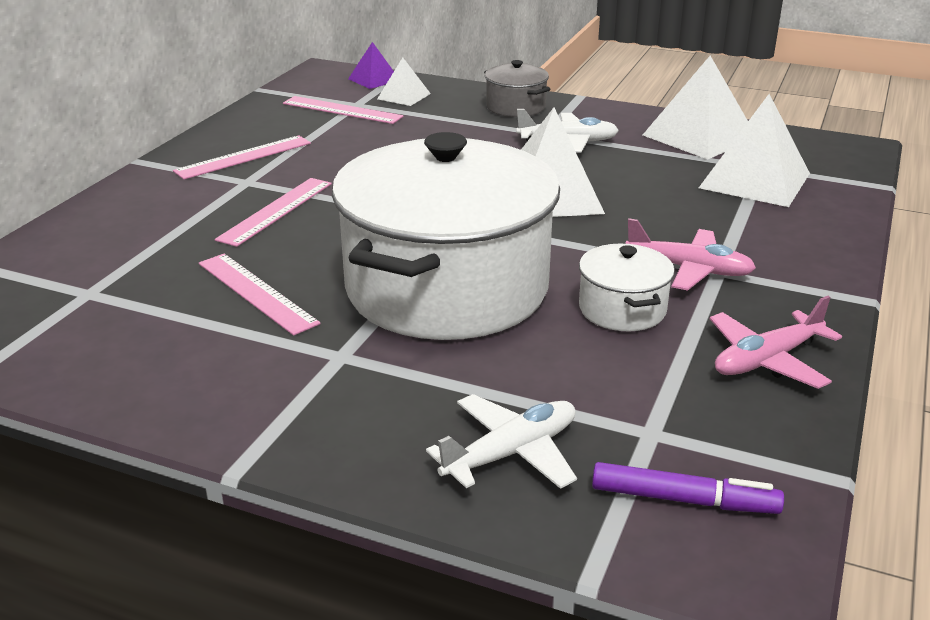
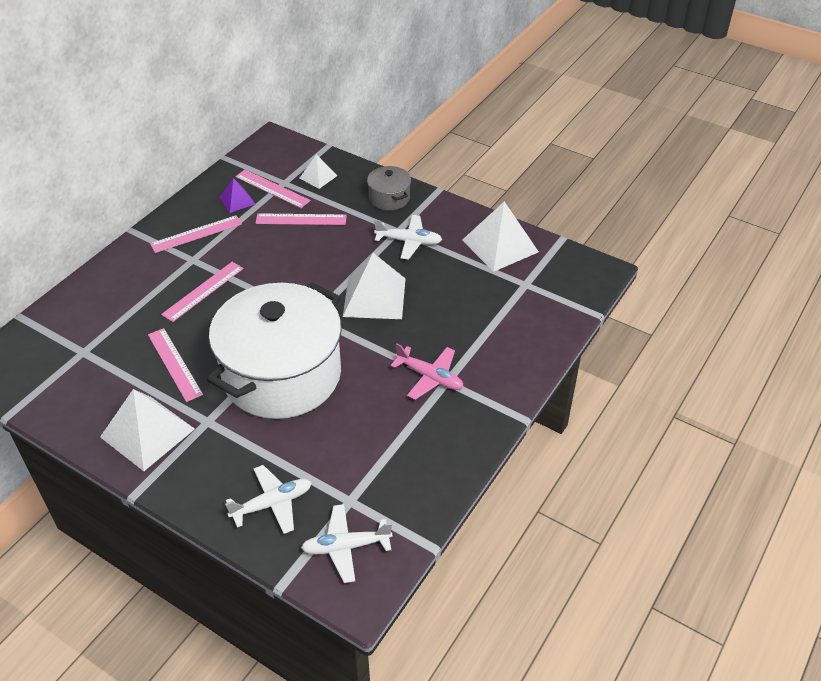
camera: 10 degrees right, 15 degrees up
purple pyramid [348,42,394,89] -> purple pyramid moved to [219,178,255,213]
white pot [579,244,675,331] -> none
purple marker [592,462,784,514] -> white plane [301,504,393,583]
white pyramid [699,94,810,207] -> white pyramid moved to [100,389,195,471]
pink plane [710,296,842,389] -> none
none -> pink ruler [255,213,347,225]

